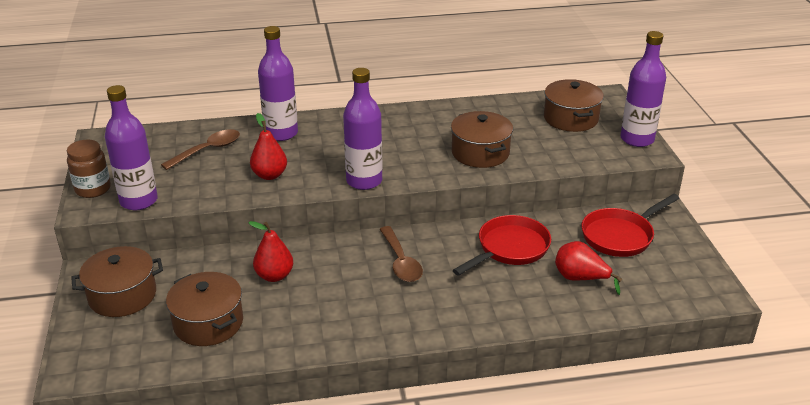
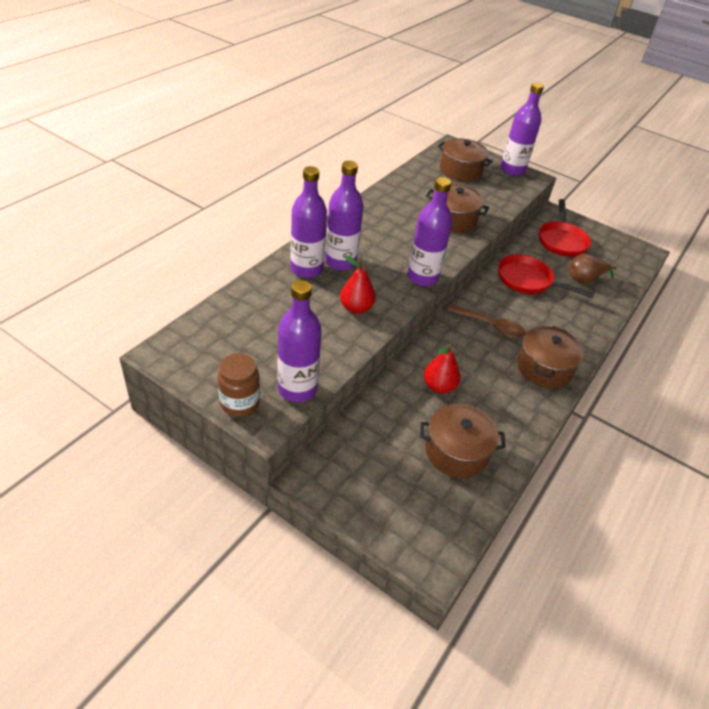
camera: 50 degrees left, 10 degrees up
brown pot [71,246,163,317] -> brown pot moved to [517,326,584,388]
brown spoon [161,129,240,170] -> none
red pan [453,215,551,276] -> red pan turned 60 degrees counterclockwise [498,254,594,298]
red pear [555,241,623,295] -> brown pear [569,254,617,283]
none -> purple bottle [325,161,363,271]

